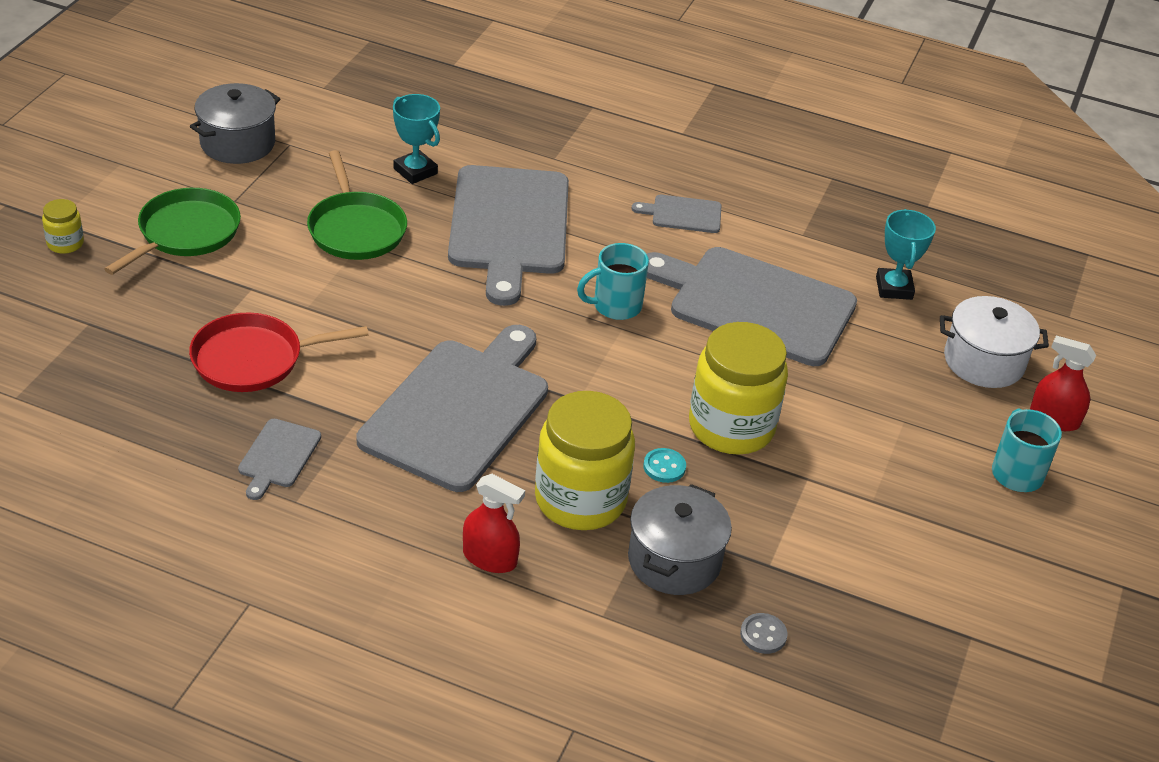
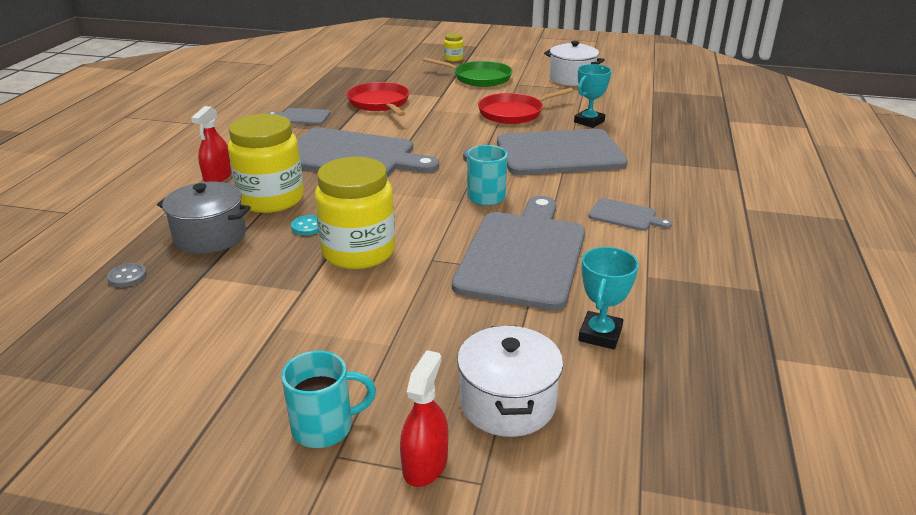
camera: 85 degrees right, 10 degrees down
grey pot [190,83,280,164] -> white pot [544,41,605,86]
green pan [307,150,407,260] -> red pan [478,88,574,124]
grey cutting board [631,195,722,233] -> grey cutting board turned 120 degrees clockwise [588,198,672,231]
turquoise trophy [876,209,936,300] -> turquoise trophy turned 60 degrees counterclockwise [578,247,639,349]

